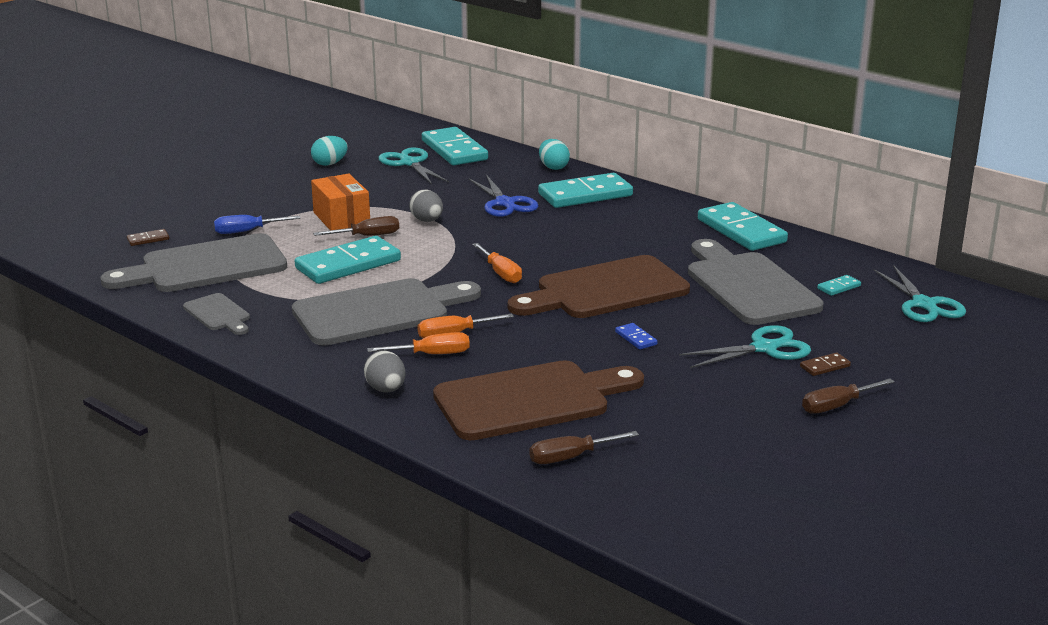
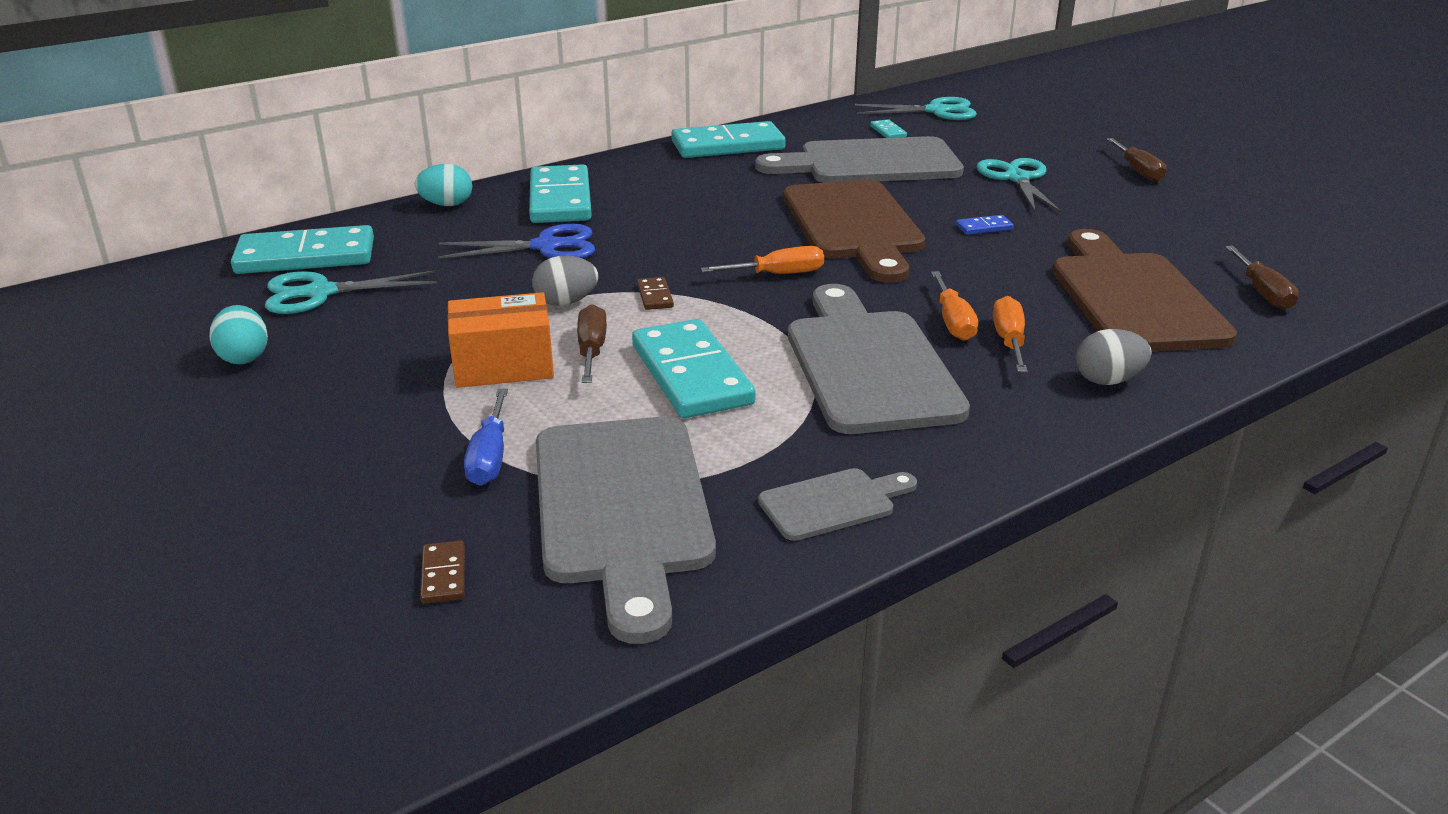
camera: 75 degrees left, 5 degrees up
brown domino [800,353,851,376] -> brown domino moved to [637,277,674,310]

